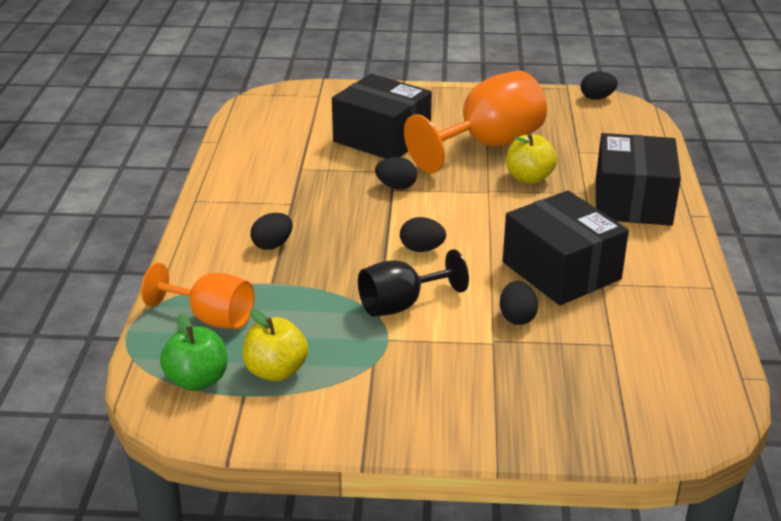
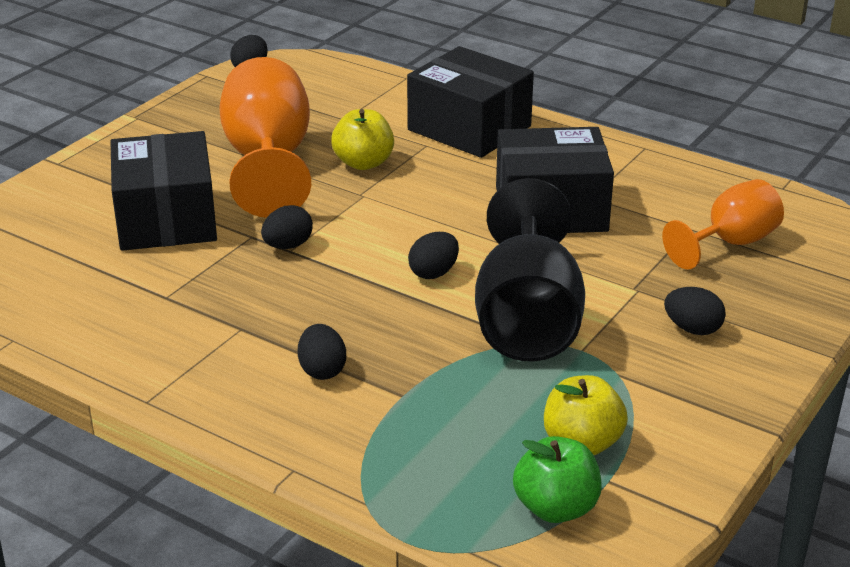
camera: 60 degrees left, 0 degrees up
orange goblet [141,263,254,329] -> orange goblet moved to [662,179,784,270]
black box [332,74,432,159] -> black box turned 75 degrees counterclockwise [111,131,217,251]
black goblet [358,249,469,316] -> black goblet [475,178,585,362], size x1.64
black egg [500,281,538,325] -> black egg moved to [664,287,726,335]

